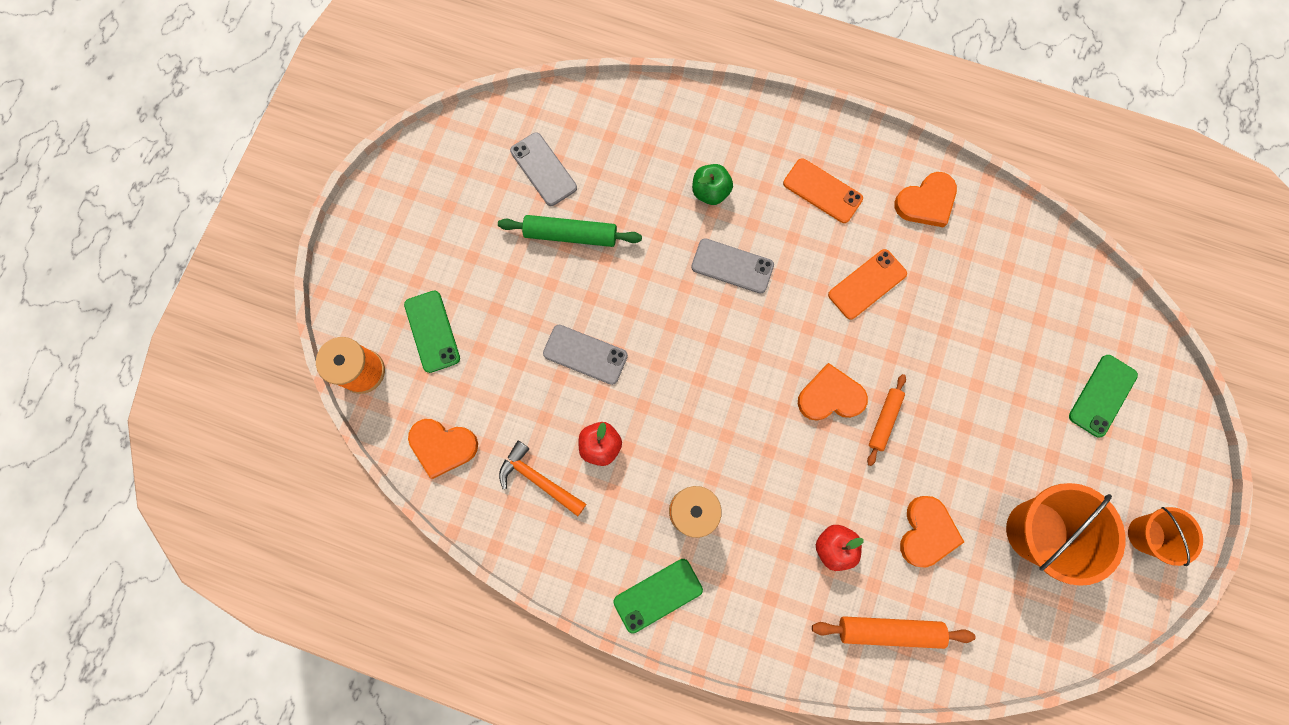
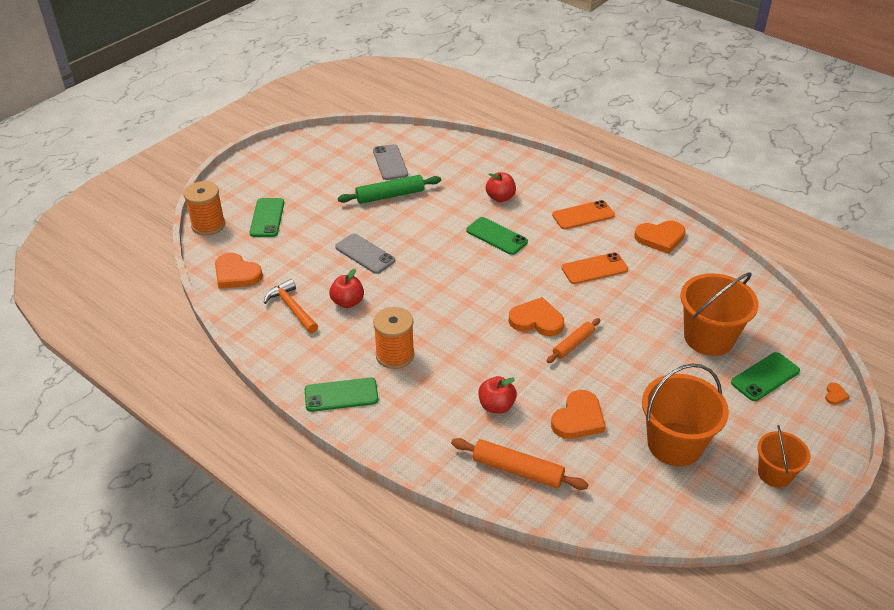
camera: 20 degrees right, 35 degrees down
green rolling pin [498,215,642,247] -> green rolling pin turned 45 degrees counterclockwise [338,175,441,204]
grey phone [691,238,774,294] -> green phone [466,217,528,255]
green apple [692,164,733,205] -> red apple [486,172,516,202]
orange phone [783,158,863,223] -> orange phone turned 75 degrees counterclockwise [552,200,615,229]
none -> orange bucket [681,273,759,356]
none -> orange heart [825,383,850,405]

